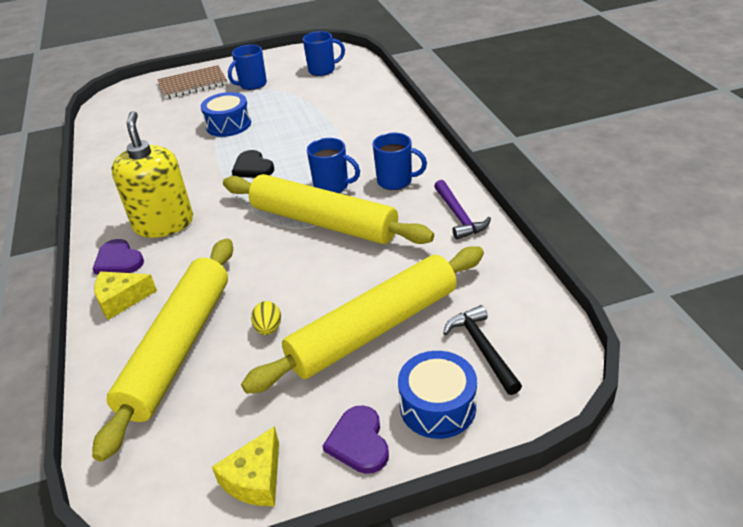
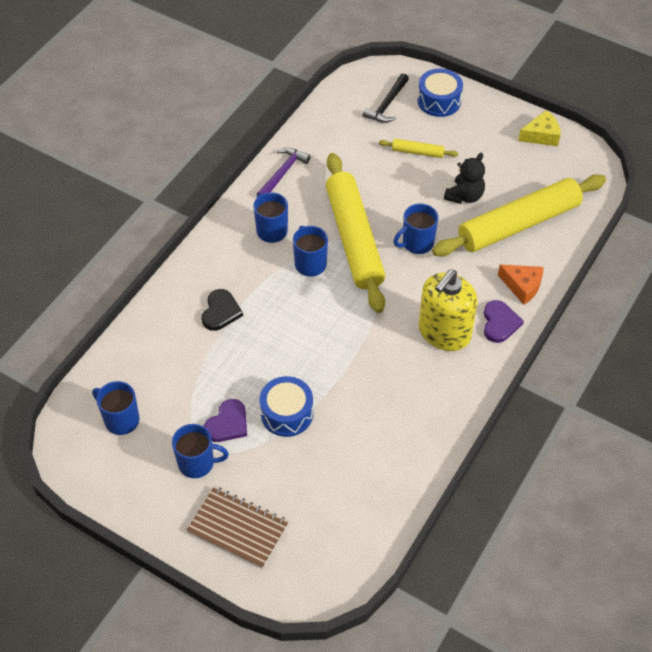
camera: 135 degrees left, 15 degrees up
yellow cheese [94,271,157,320] -> orange cheese [498,265,544,305]
black heart [232,150,274,178] -> black heart moved to [202,289,243,331]
yellow rolling pin [241,246,484,394] -> yellow rolling pin [379,139,458,158], size x0.42
yellow egg [251,301,281,335] -> black teddy bear [444,153,485,204]
purple heart [323,405,389,474] -> purple heart moved to [204,399,247,442]
none -> blue mug [394,204,438,254]

